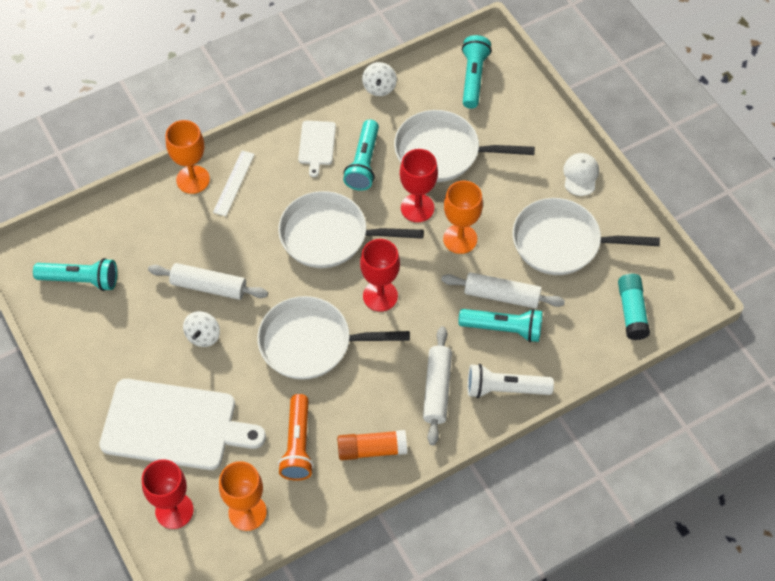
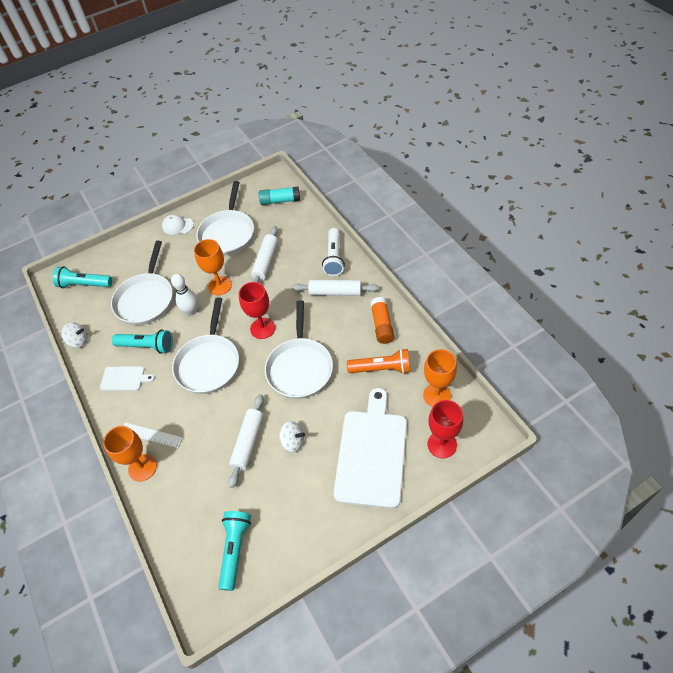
camera: 85 degrees left, 5 degrees down
red goblet [400,149,438,222] -> white bowling pin [171,274,198,316]
turquoise flashlight [458,309,542,342] -> none

